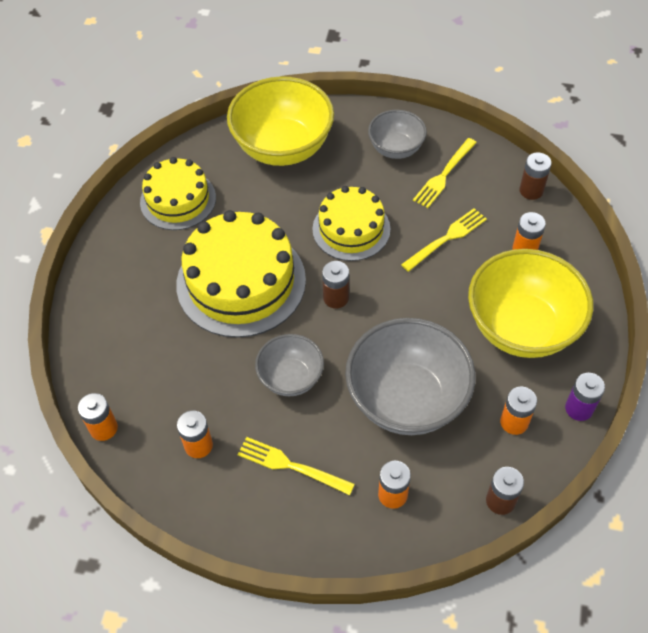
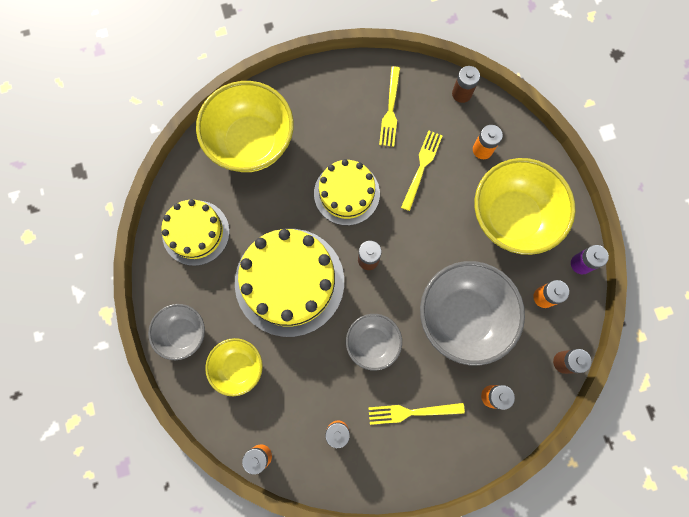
camera: 30 degrees left, 20 degrees up
grey bowl [368,110,427,159] -> grey bowl moved to [148,304,205,360]
none -> yellow bowl [205,338,263,396]

